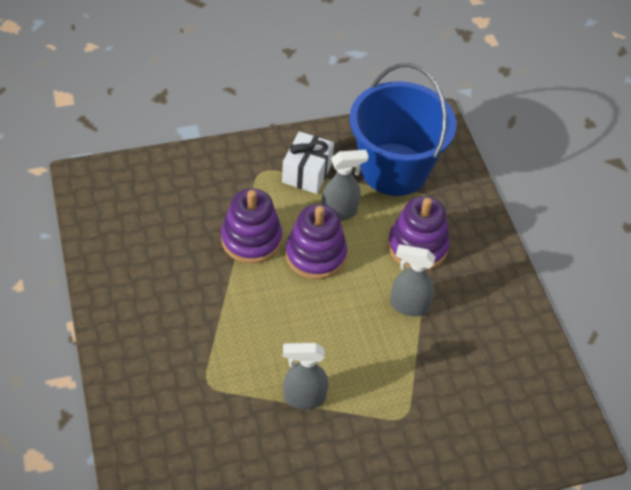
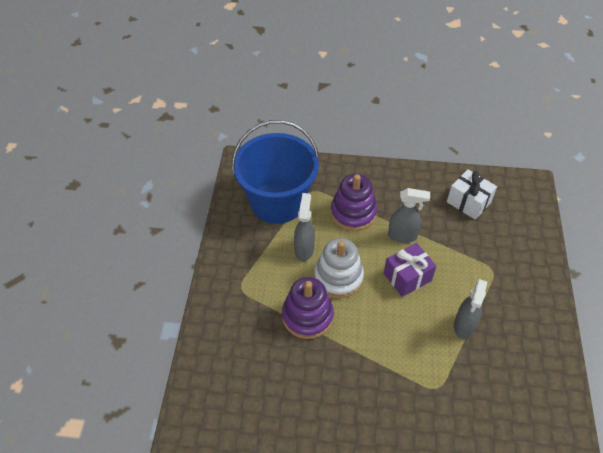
camera: 65 degrees left, 0 degrees up
white gift [282,131,334,194] -> white gift moved to [447,169,497,220]
purple stacking toy [285,204,347,279] -> white stacking toy [314,238,364,298]
grey spray bottle [390,244,436,317] -> grey spray bottle turned 120 degrees counterclockwise [388,188,430,243]
none -> purple gift [384,243,436,297]

